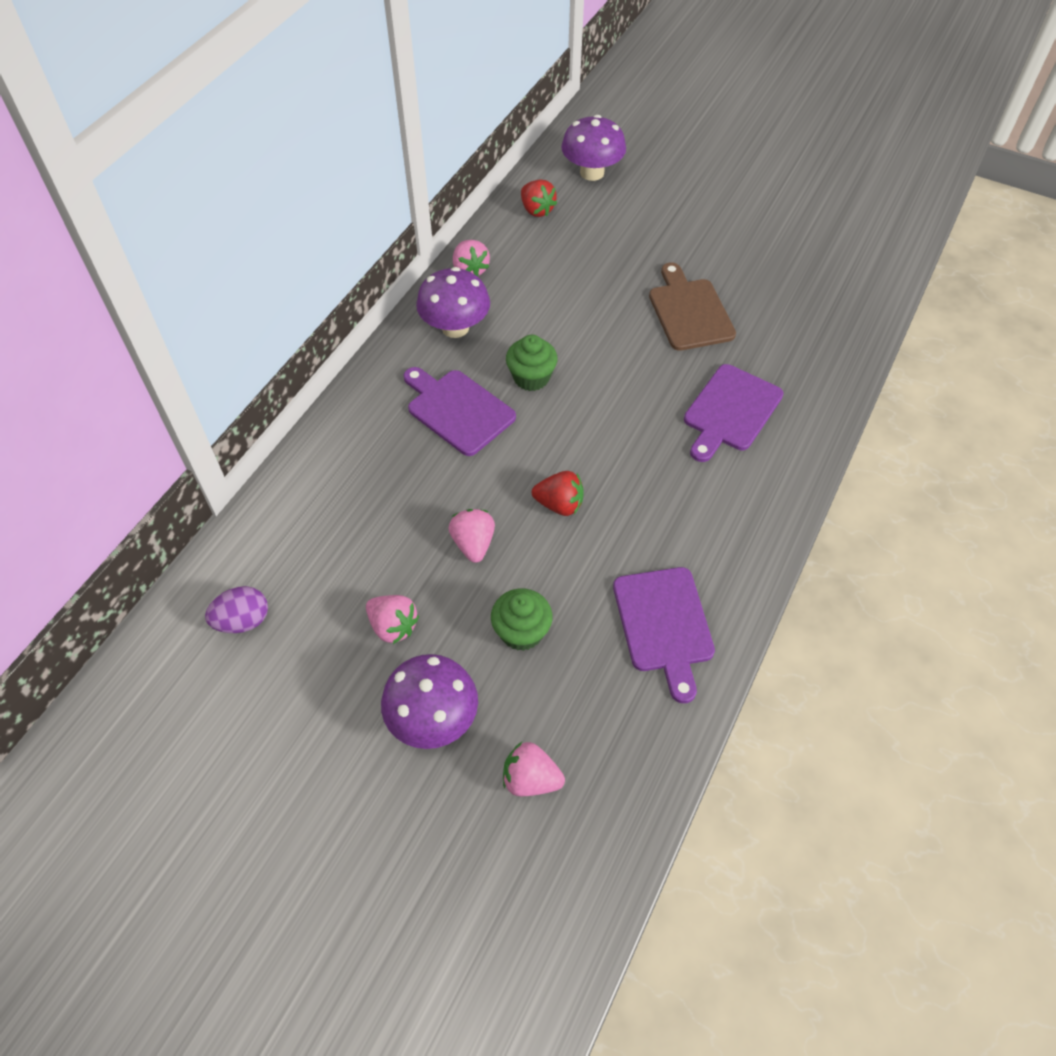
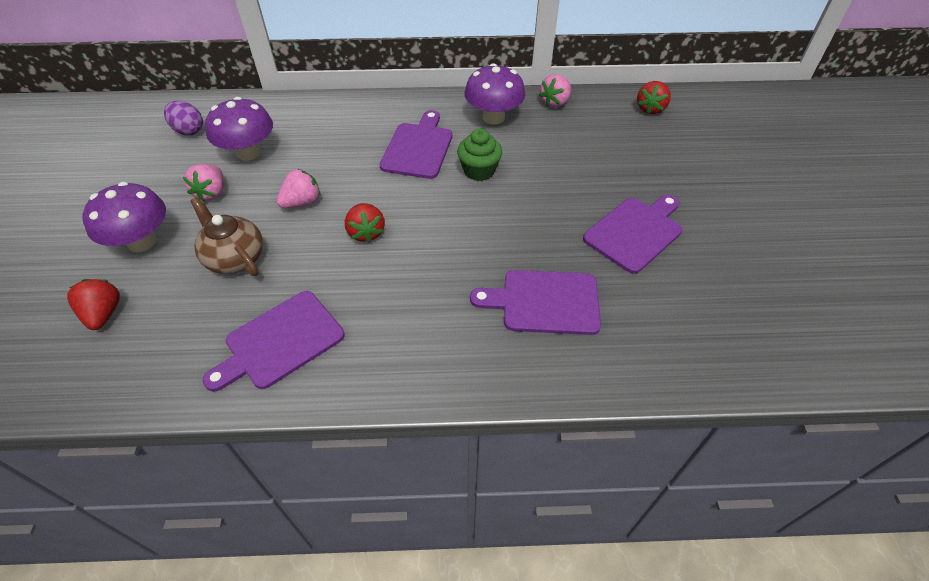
camera: 60 degrees right, 5 degrees down
green cupcake [491,589,552,651] -> brown teapot [190,197,263,276]
pink strawberry [503,742,565,796] -> red strawberry [67,279,120,330]
purple mushroom [561,115,626,181] -> purple mushroom moved to [205,97,273,161]
brown cutting board [649,262,736,351] -> purple cutting board [583,195,682,274]

